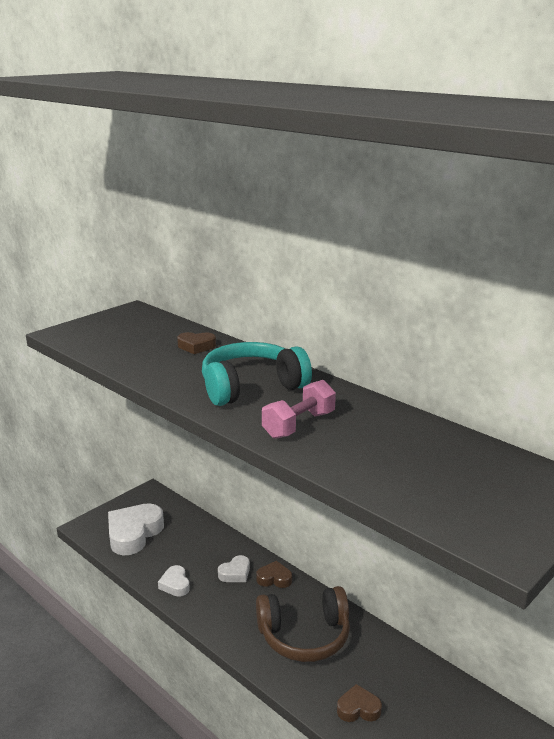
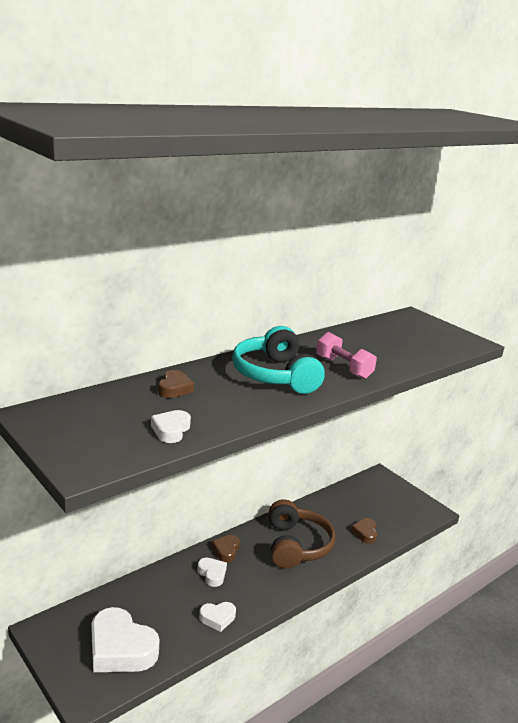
camera: 85 degrees left, 0 degrees up
none -> white heart [151,410,191,443]

